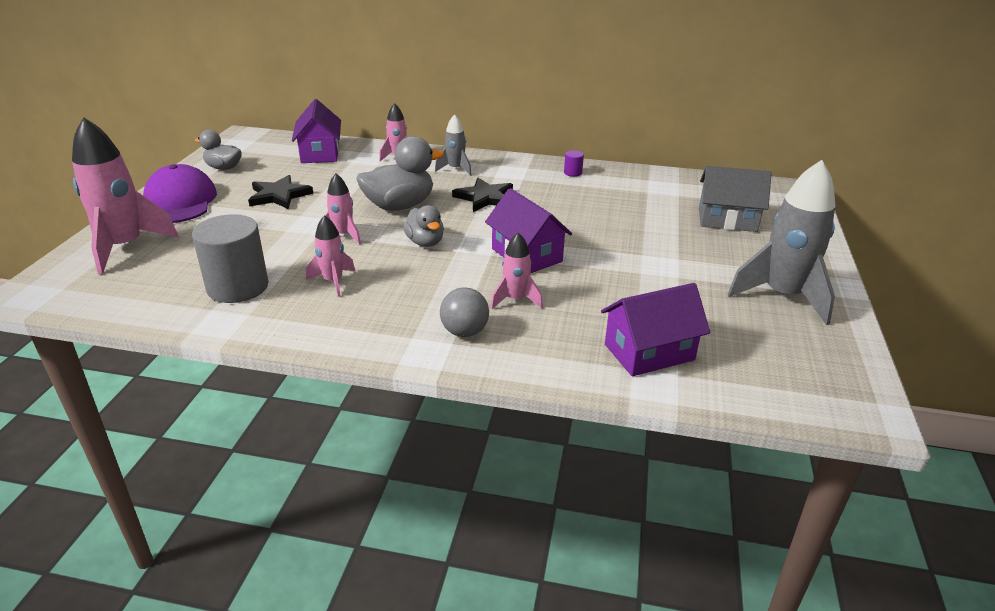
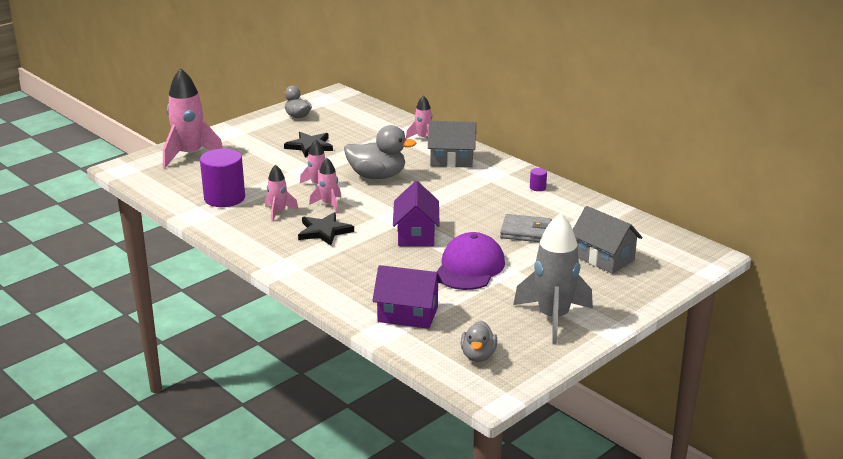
camera: 35 degrees right, 5 degrees down
purple cap [143,164,217,223] -> purple cap moved to [436,232,505,290]
grey cylinder [192,214,268,303] -> purple cylinder [200,149,245,207]
purple house [292,99,341,163] -> none
grey duck [403,205,444,247] -> grey duck moved to [461,321,497,362]
grey rocket [435,114,472,176] -> grey house [428,121,476,167]
grey ball [440,287,489,337] -> none
black star [452,178,513,212] -> black star moved to [298,212,354,245]
pink rocket [491,232,543,309] -> pink rocket moved to [309,158,341,214]
none -> grey wallet [500,214,552,242]

